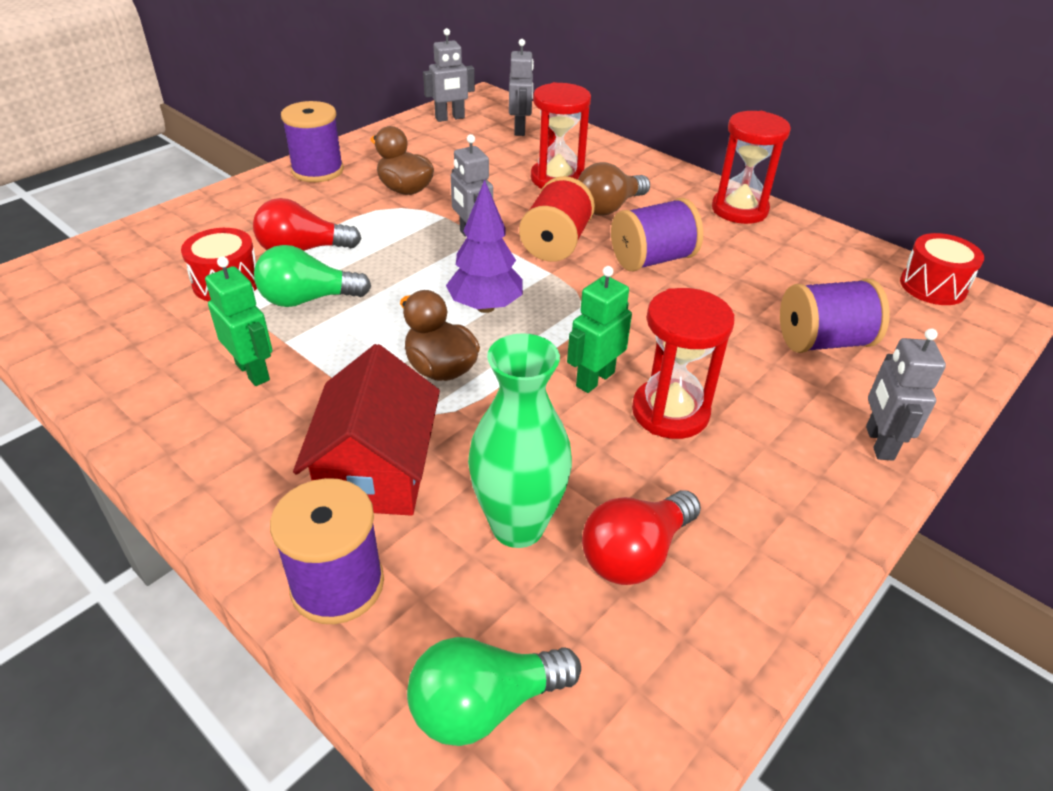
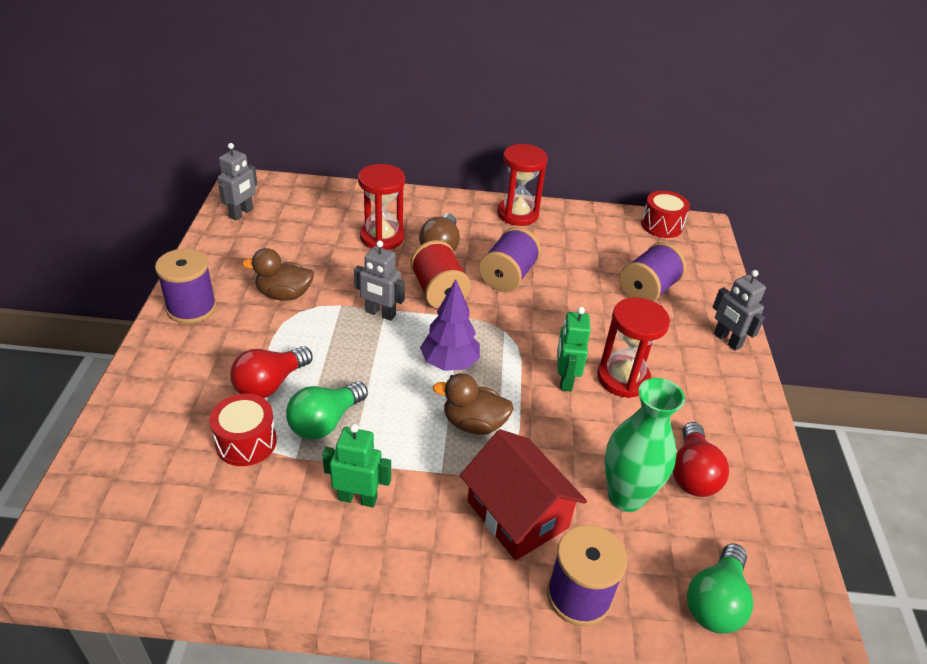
camera: 40 degrees left, 0 degrees up
grey robot [509,39,534,136] -> none

